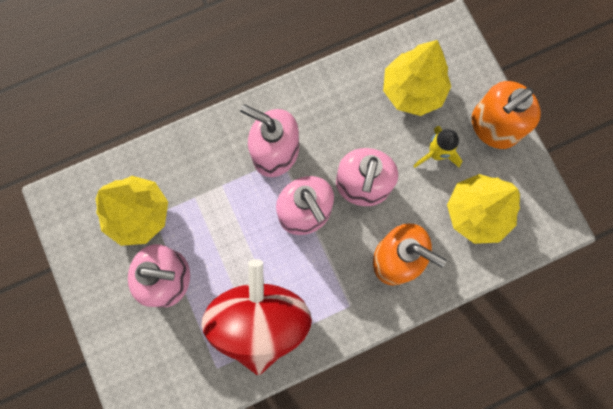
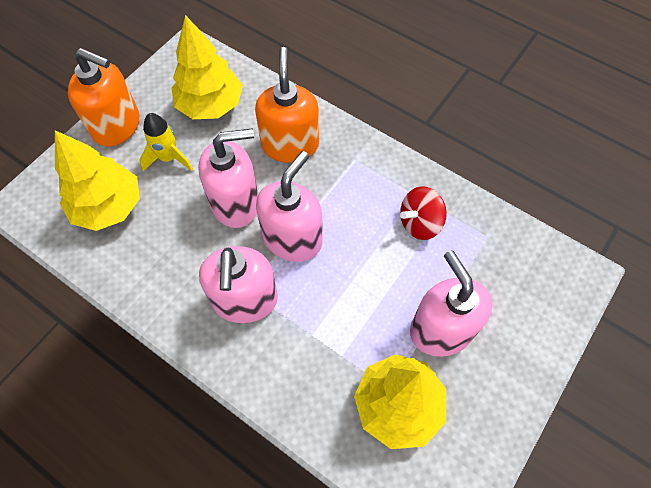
camera: 120 degrees left, 15 degrees down
red spinning top [201,259,312,375] -> red spinning top [400,186,447,240], size x0.47

